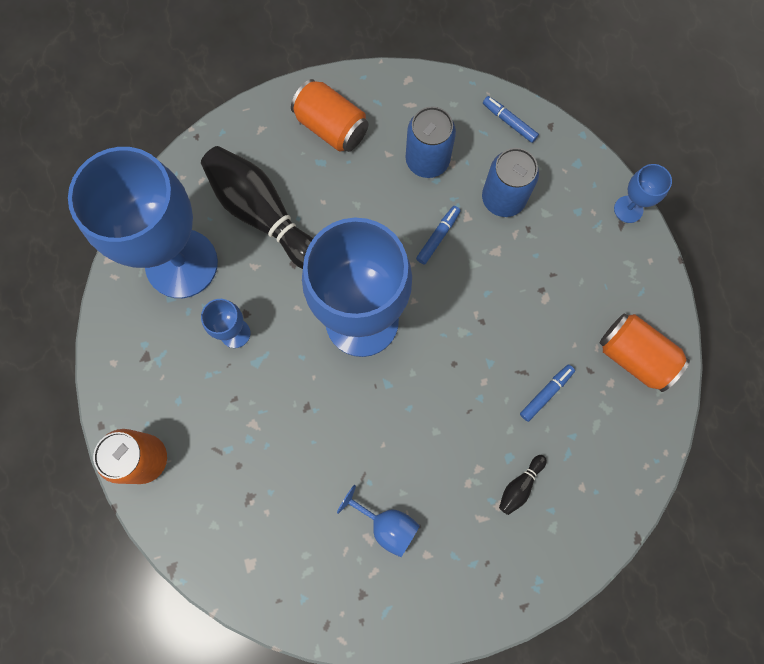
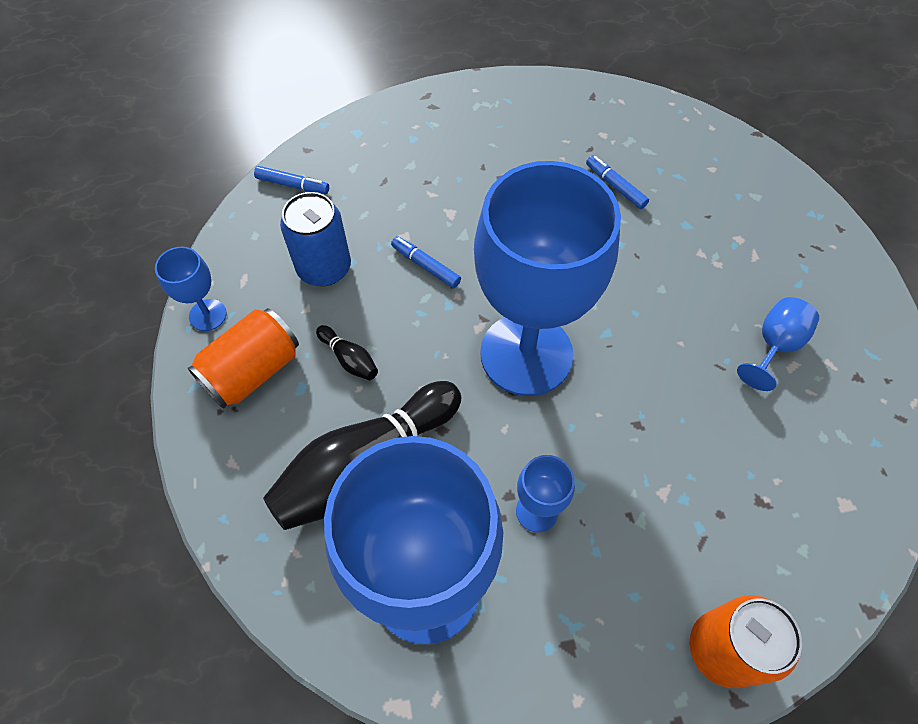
camera: 85 degrees left, 15 degrees down
blue can [482,148,539,217] -> none
blue marker [483,96,539,143] -> blue marker turned 120 degrees counterclockwise [254,166,329,194]
black bowling pin [499,455,547,515] -> black bowling pin moved to [316,325,378,380]
orange can [600,313,690,392] -> none
blue goblet [614,164,672,223] -> blue goblet moved to [155,247,227,331]

